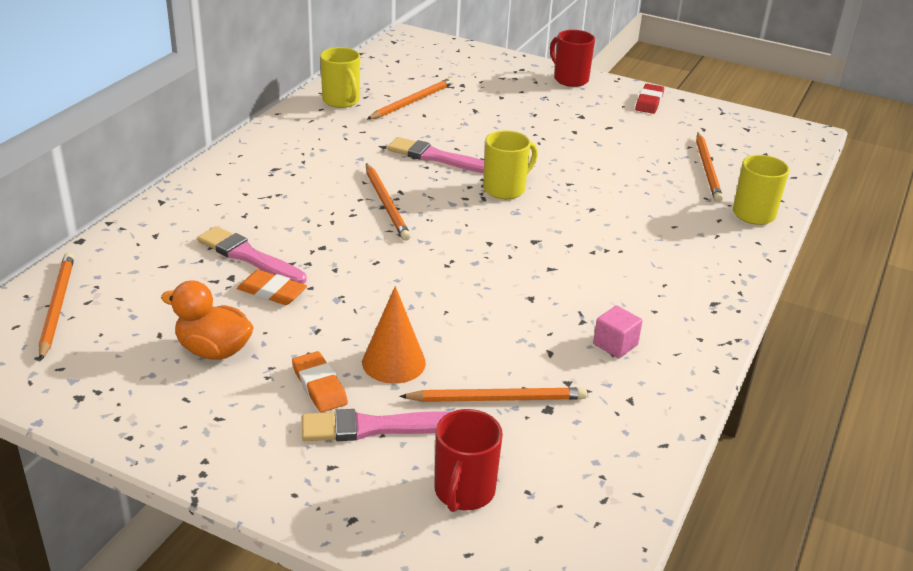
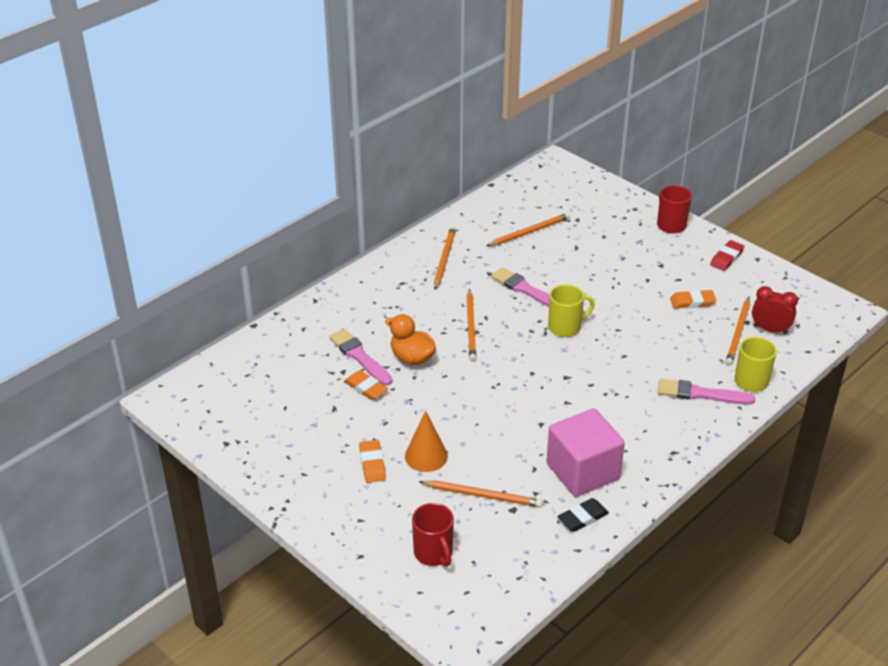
camera: 20 degrees right, 5 degrees up
orange pencil [39,253,74,361] -> orange pencil moved to [434,226,456,290]
orange duck [161,280,254,360] -> orange duck moved to [385,314,436,365]
pink brush [302,409,450,441] -> pink brush moved to [658,379,755,405]
yellow mug [320,47,360,108] -> none
red mug [434,409,503,512] -> red mug turned 60 degrees counterclockwise [412,503,454,567]
pink cube [593,305,643,358] -> pink cube [546,408,625,497], size x2.33
none -> black eraser [557,498,609,532]
none -> orange eraser [670,290,717,308]
none -> red clock [752,286,798,334]

